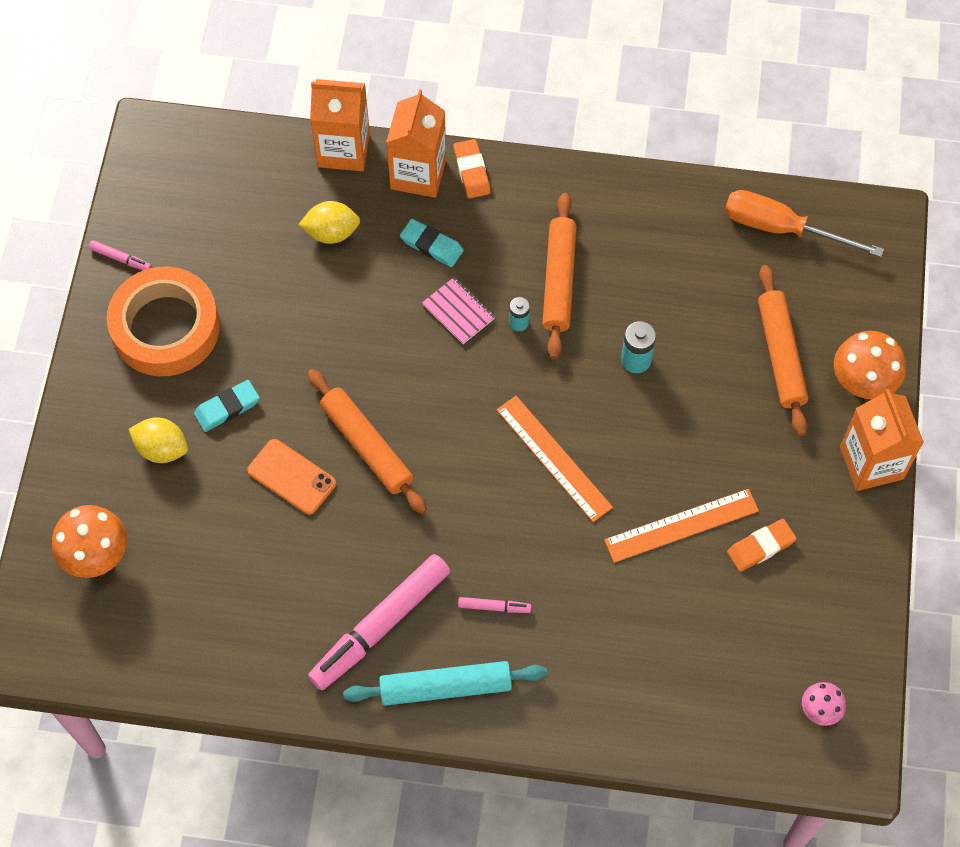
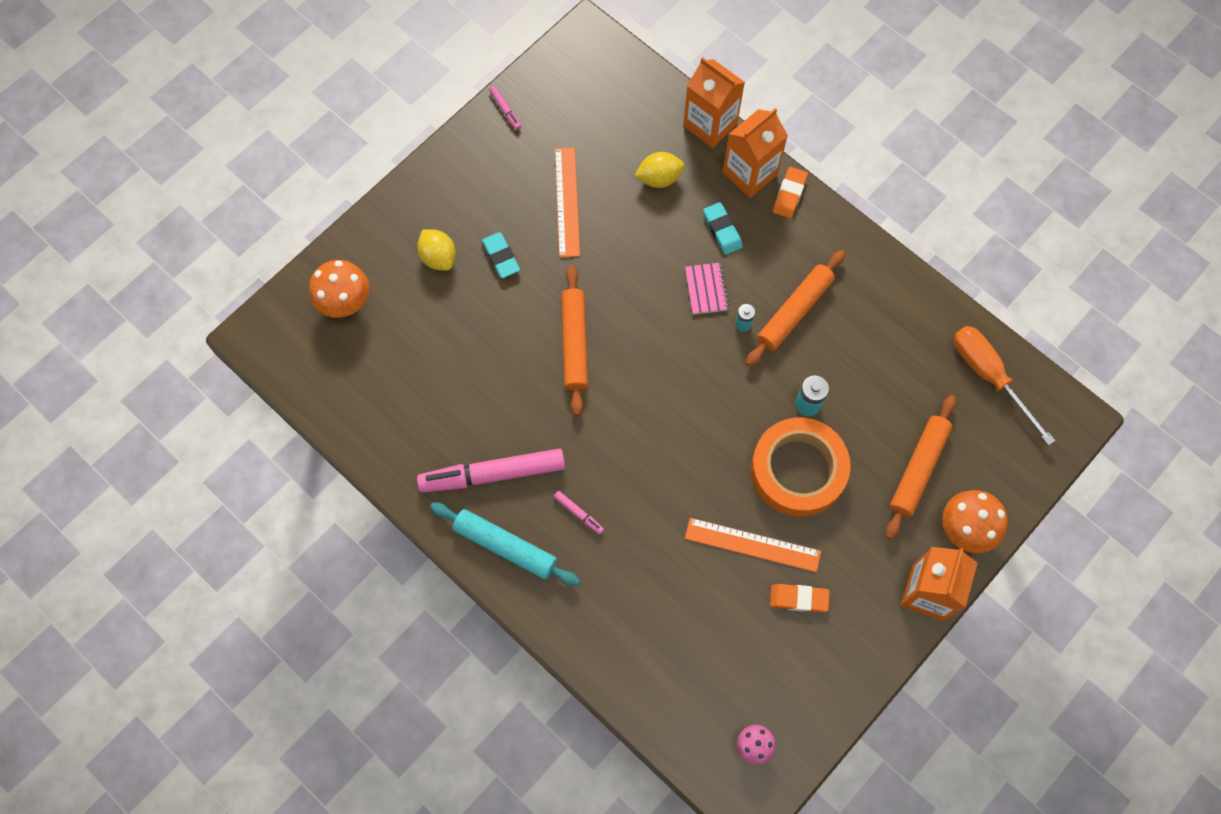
camera: 35 degrees right, 5 degrees up
orange tape [107,266,220,376] -> orange tape moved to [751,418,851,517]
turquoise eraser [194,380,260,432] -> turquoise eraser turned 60 degrees clockwise [482,232,520,278]
orange phone [247,439,336,515] -> none
yellow lemon [298,201,360,244] -> yellow lemon turned 45 degrees counterclockwise [634,152,684,188]
orange ruler [497,396,613,522] -> orange ruler moved to [555,147,580,258]

